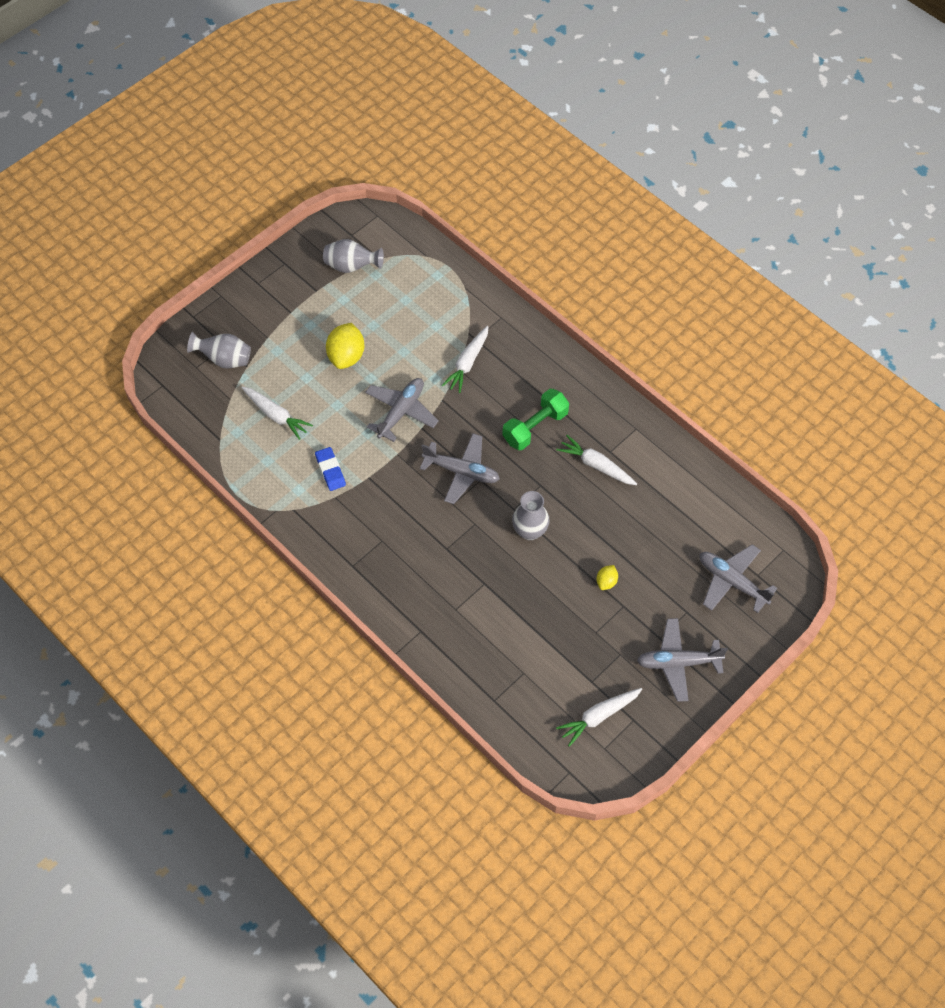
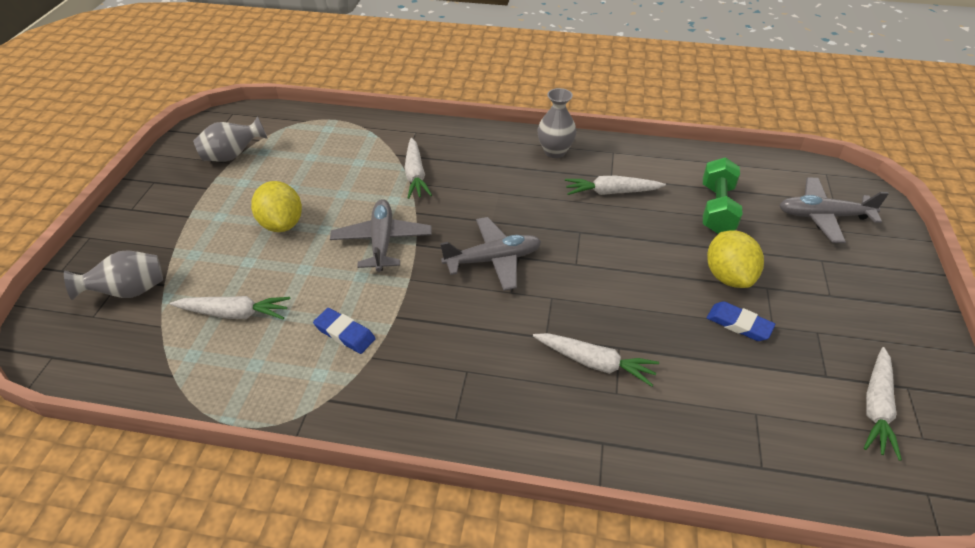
camera: 35 degrees left, 15 degrees down
green dumbbell [502,389,569,450] -> green dumbbell moved to [703,157,743,234]
grey vase [512,491,550,540] -> grey vase moved to [537,88,577,158]
yellow lemon [596,565,618,590] -> yellow lemon [707,230,764,288], size x1.97
grey plane [637,618,728,702] -> none
none -> white carrot [533,333,659,387]
none -> blue eraser [707,301,776,341]

